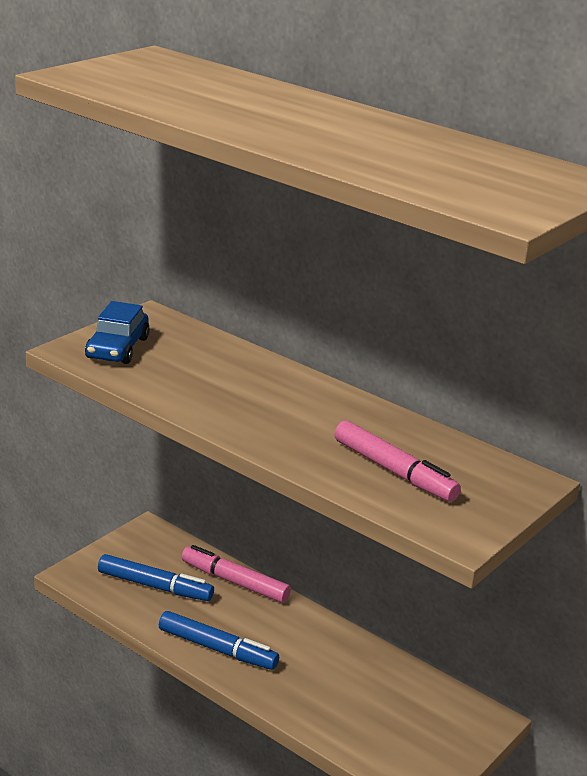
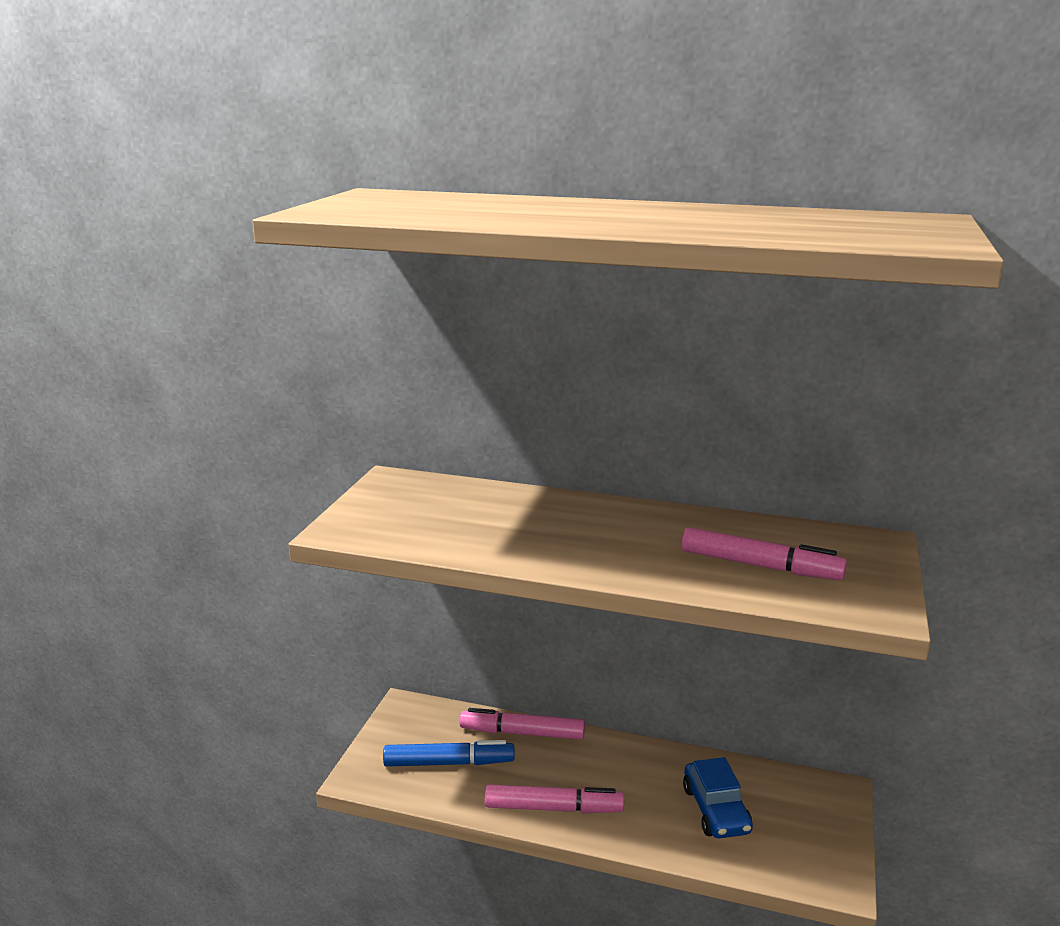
camera: 20 degrees left, 5 degrees down
blue car [85,301,150,364] -> blue car moved to [683,757,753,838]
blue marker [159,611,279,670] -> pink marker [485,784,624,813]

